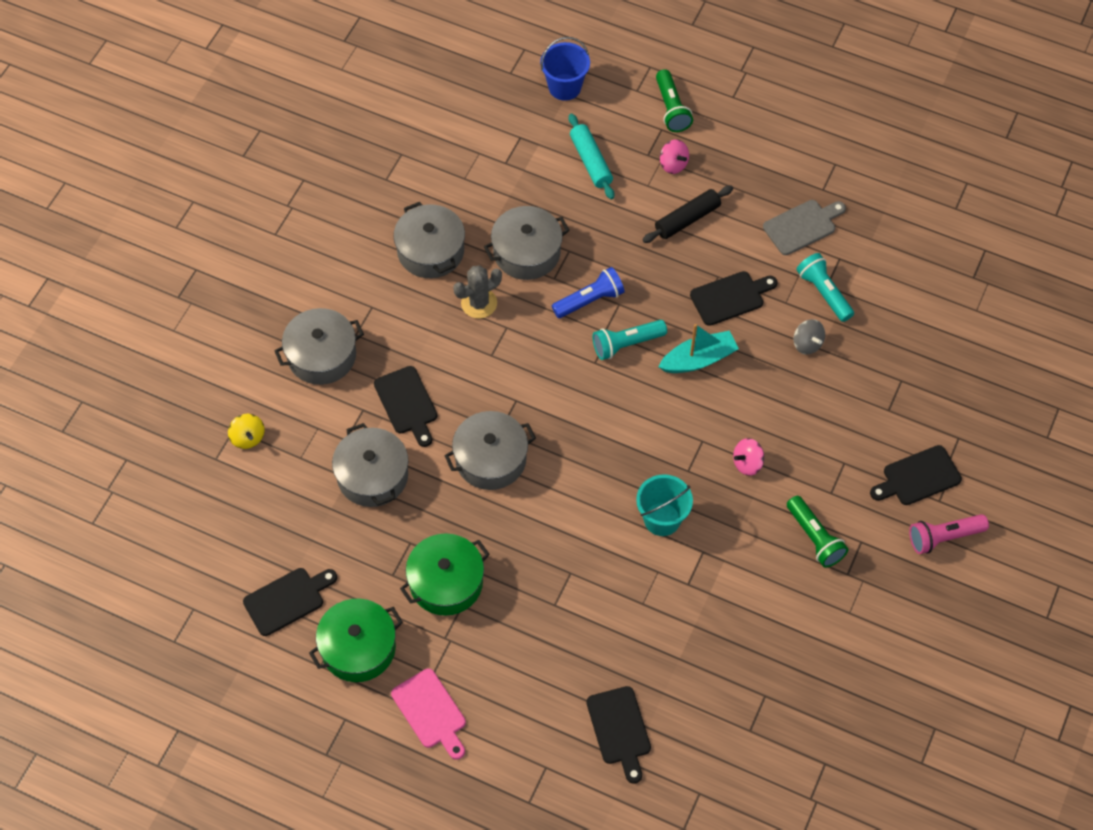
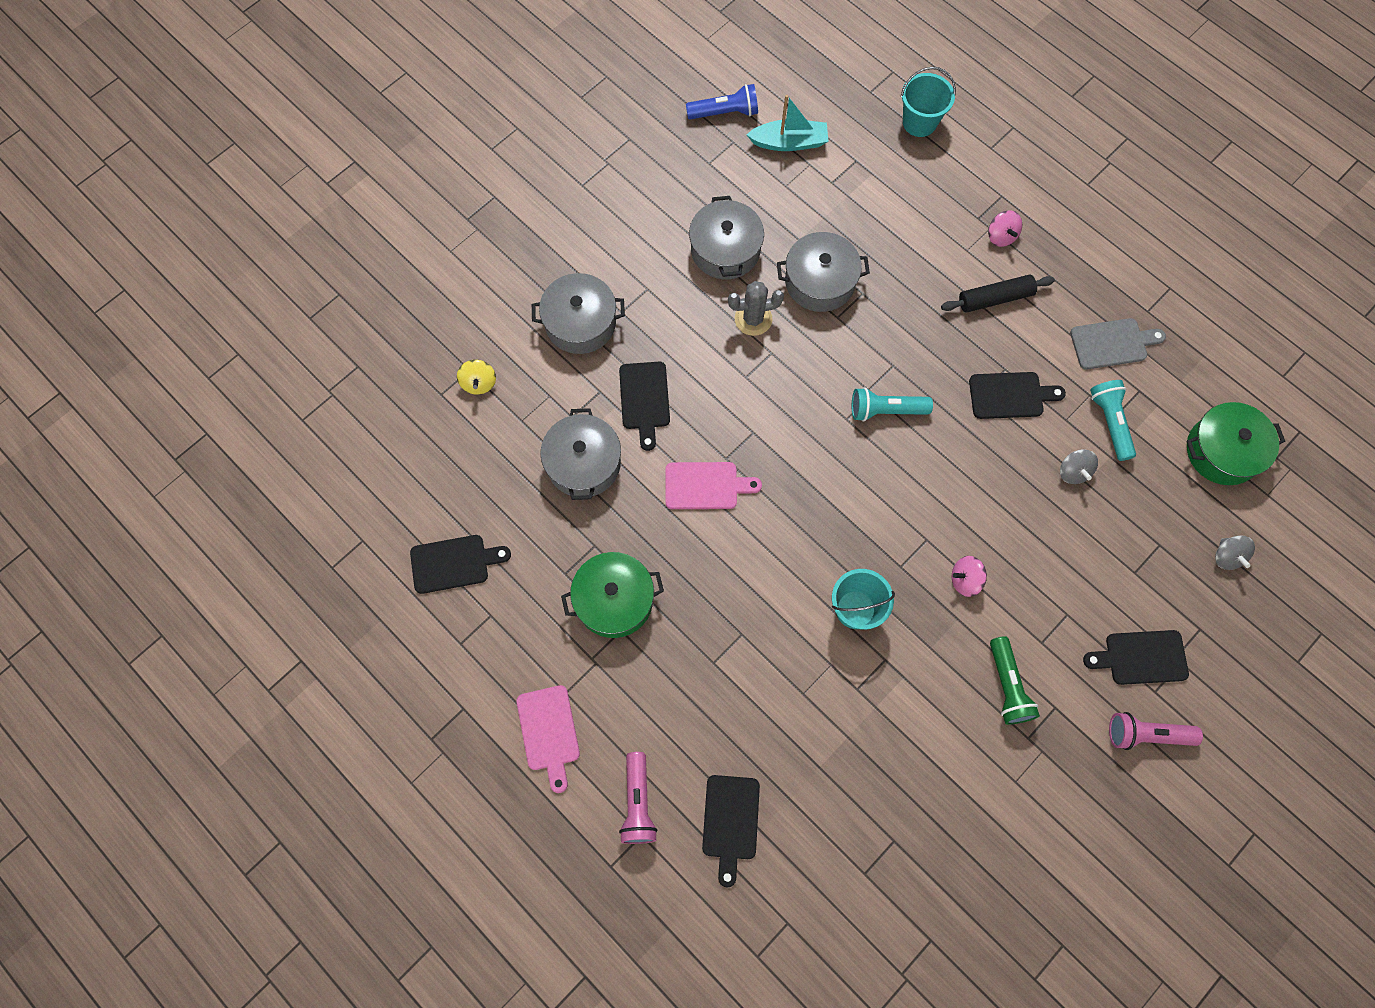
camera: 20 degrees right, 10 degrees up
green pot [309,599,403,682] -> green pot moved to [1186,402,1285,485]
grey pot [444,411,536,490] -> pink cutting board [665,462,762,509]
blue bucket [540,37,590,101] -> turquoise bucket [901,67,956,137]
blue flashlight [552,267,625,318] -> blue flashlight moved to [686,84,758,119]
turquoise rolling pin [569,113,614,200] -> none
green flashlight [656,69,693,132] -> none
turquoise boat [658,324,739,373] -> turquoise boat moved to [746,95,829,151]
none -> pink flashlight [619,752,658,844]
none -> grey spinning top [1215,536,1255,570]

